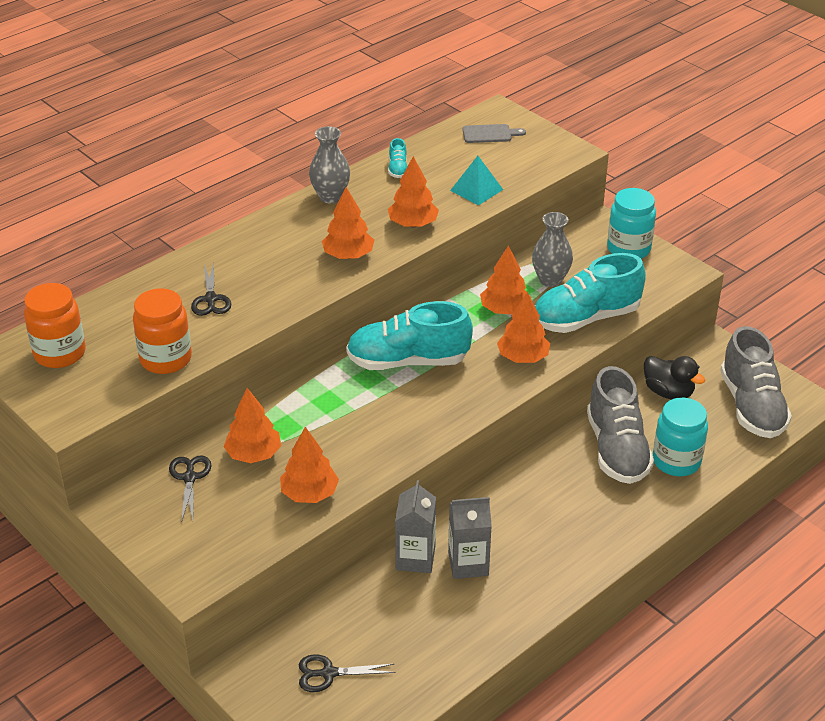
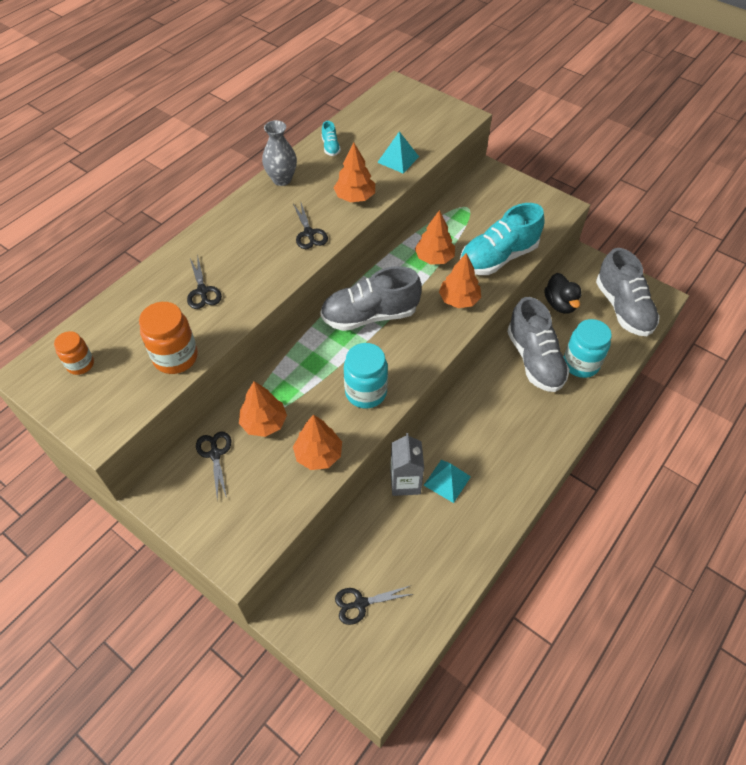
camera: 10 degrees left, 15 degrees up
orange jar [24,283,86,368] -> orange jar [54,331,94,375], size x0.61
orange tree [322,187,374,259] -> black scissors [293,203,328,249]
turquoise shoe [346,301,473,370] -> grey shoe [320,266,422,331]
grey carton [448,497,492,579] -> turquoise pyramid [424,460,471,503]
grey cutting board [463,124,526,143] -> none
grey vase [532,212,573,287] -> none
turquoise jar [607,188,656,259] -> turquoise jar moved to [344,343,388,408]
black duck [644,356,705,400] -> black duck turned 45 degrees clockwise [544,273,582,313]

